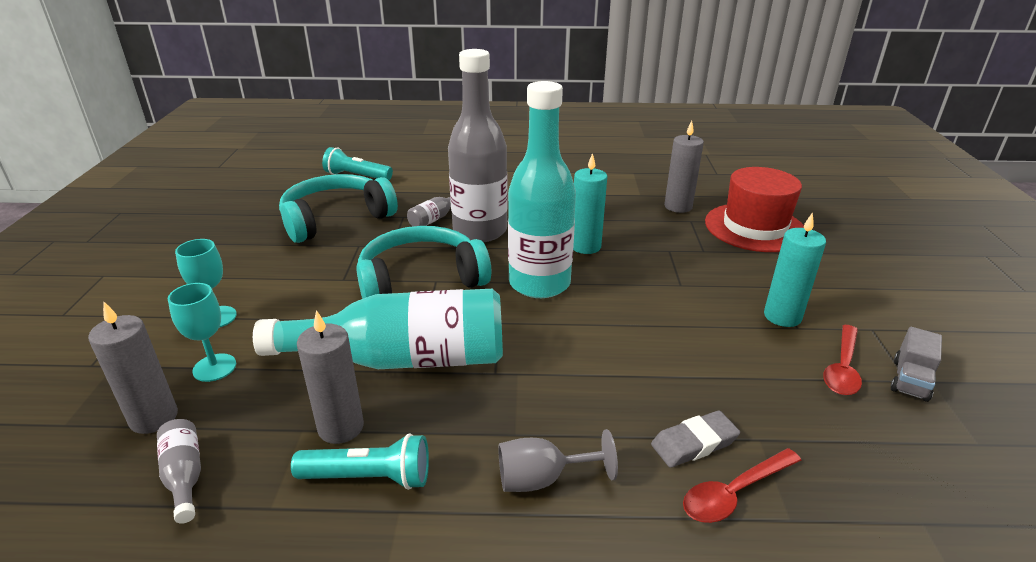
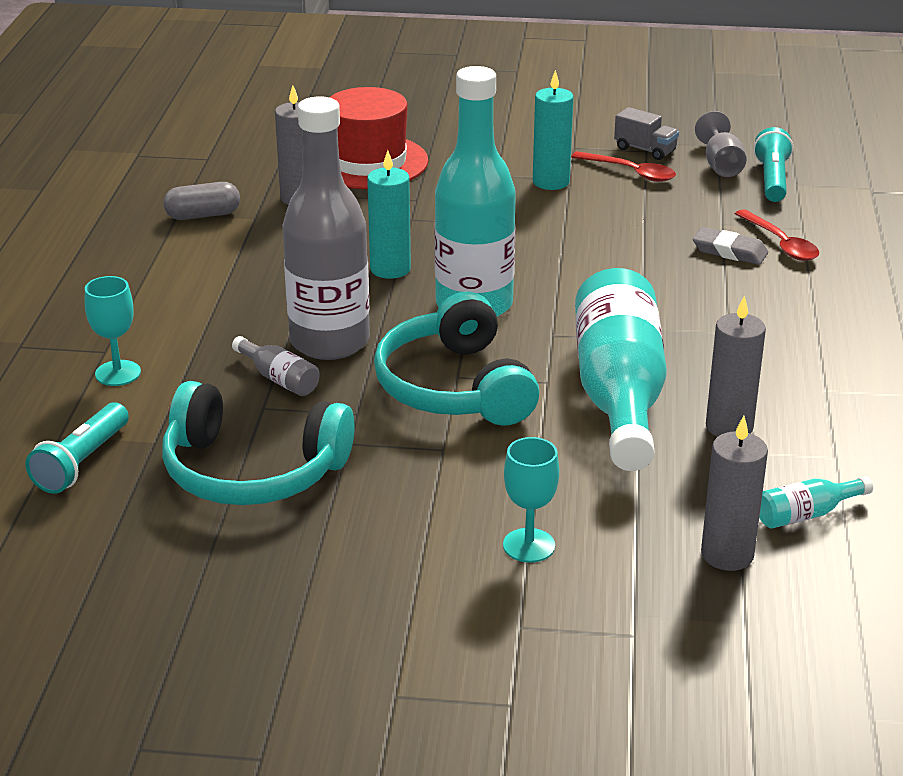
camera: 85 degrees left, 0 degrees up
grey bottle [157,419,201,524] -> turquoise bottle [759,476,873,528]
turquoise goblet [168,283,236,382] -> turquoise goblet moved to [85,276,141,386]
turquoise headphones [279,174,398,243] -> turquoise headphones turned 45 degrees counterclockwise [162,381,355,505]
turquoise flashlight [291,434,429,490] -> turquoise flashlight moved to [753,127,793,202]
grey goblet [499,429,618,492] -> grey goblet moved to [695,111,746,177]
grey eraser [651,411,740,468] -> grey eraser turned 45 degrees counterclockwise [693,227,768,265]
none -> grey capsule [164,182,240,220]

